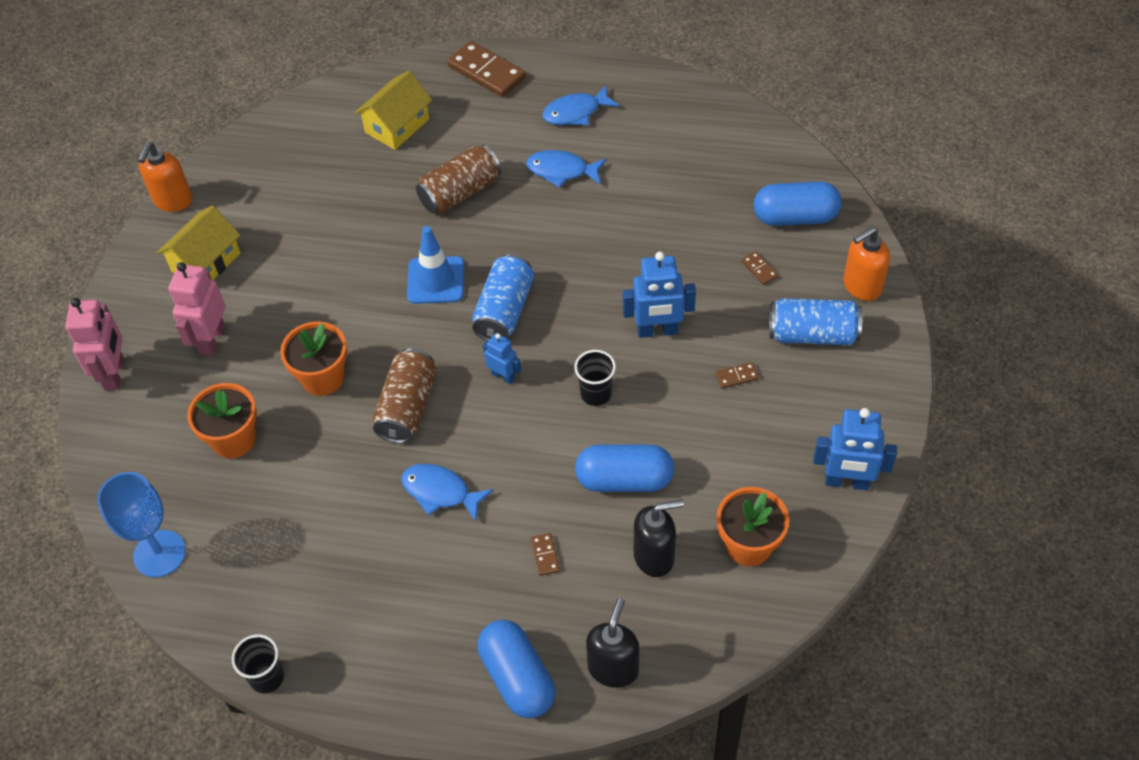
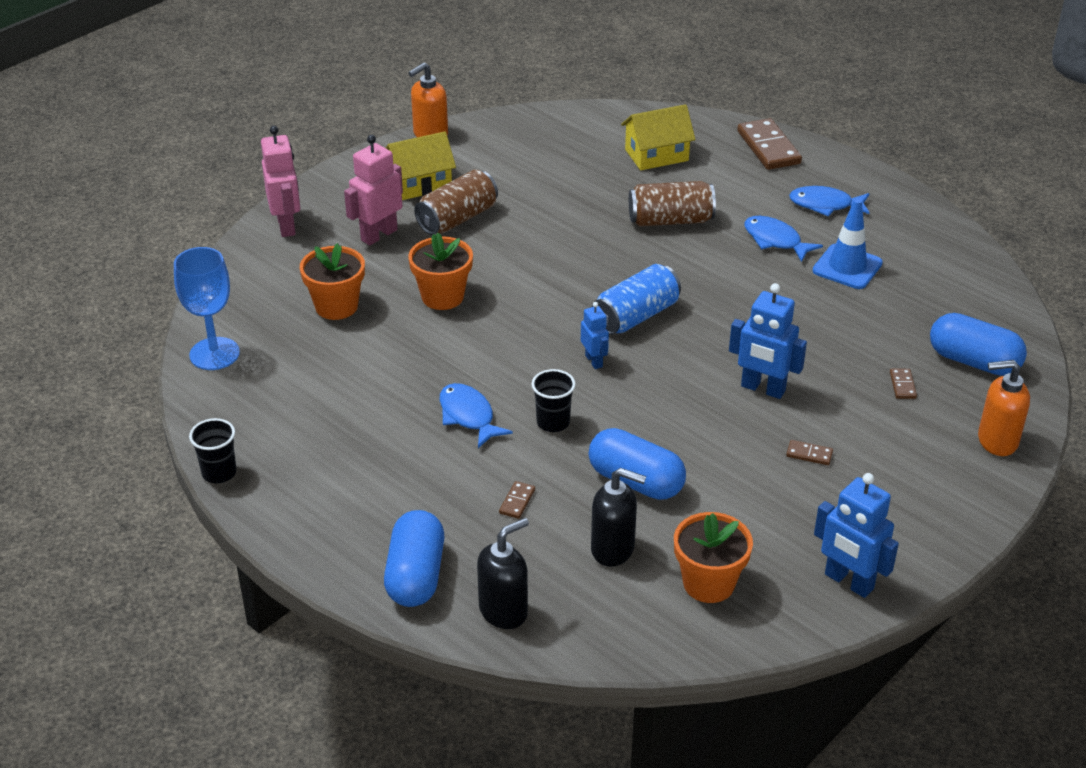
camera: 30 degrees right, 15 degrees down
pink robot [65,298,124,391] -> pink robot turned 45 degrees counterclockwise [261,126,300,237]
brown can [373,348,437,444] -> brown can moved to [414,170,498,235]
blue traffic cone [407,226,464,304] -> blue traffic cone moved to [812,198,883,289]
black cup [574,350,616,406] -> black cup moved to [532,369,576,432]
blue can [769,298,862,345] -> none

